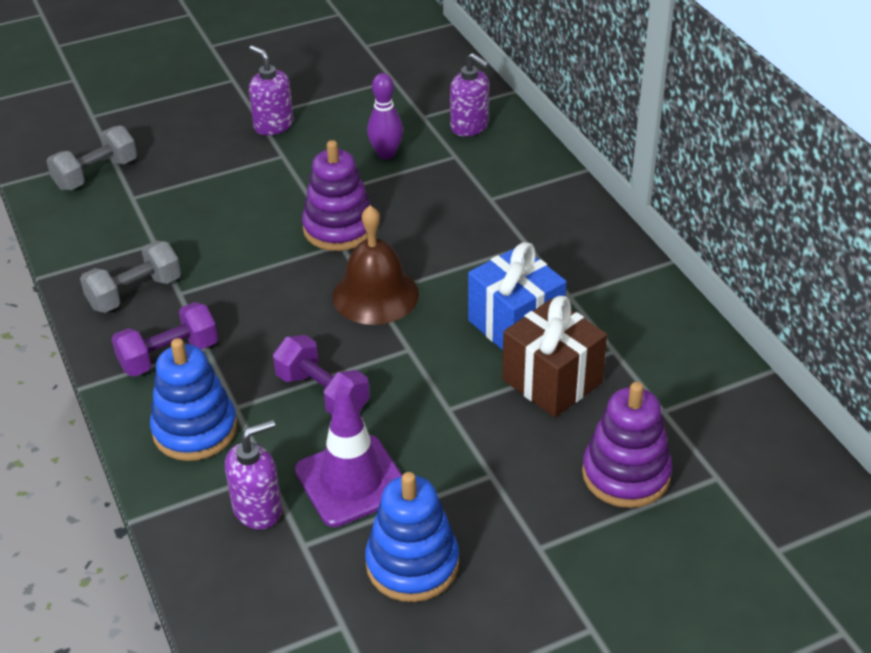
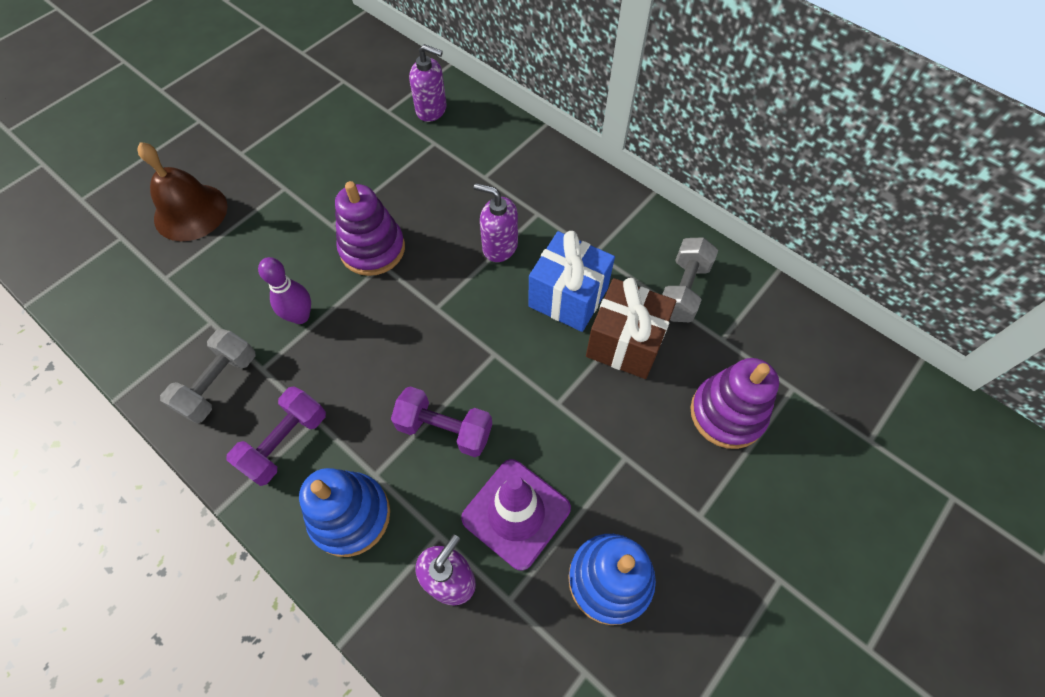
camera: 25 degrees left, 20 degrees up
grey dumbbell [47,126,137,191] -> grey dumbbell moved to [662,237,718,322]
purple soap dispenser [249,45,293,135] -> purple soap dispenser moved to [474,183,518,262]
brown bell [332,205,419,325] -> brown bell moved to [137,142,227,241]
purple bowling pin [367,73,403,160] -> purple bowling pin moved to [258,257,311,324]

